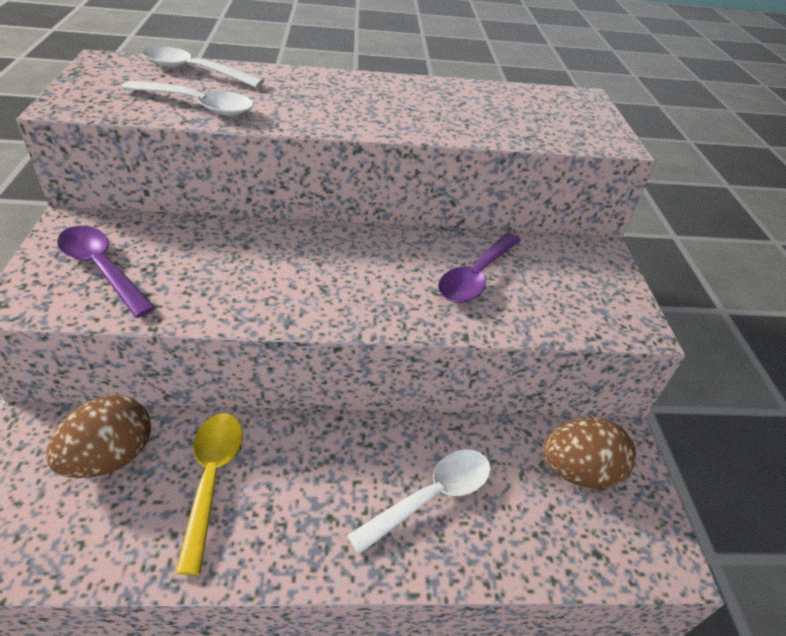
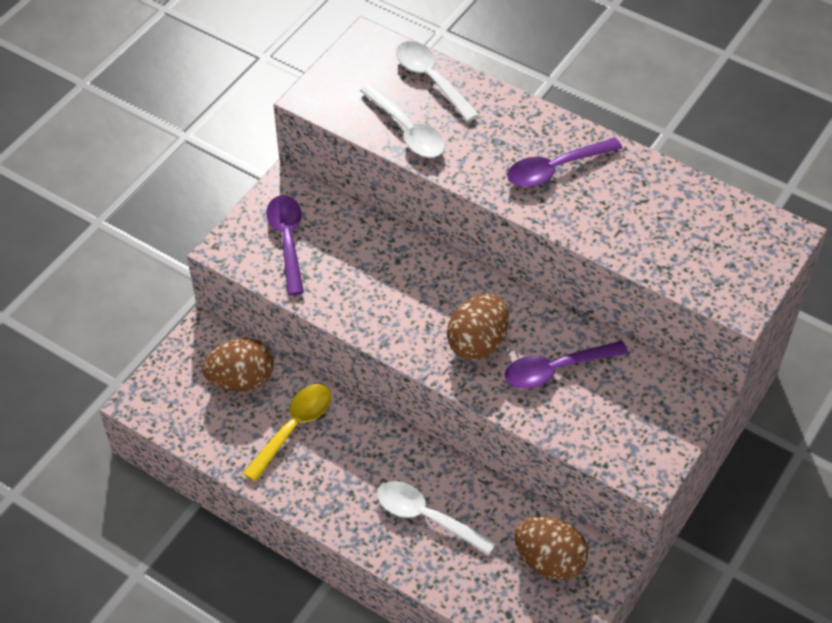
camera: 40 degrees right, 10 degrees up
white spoon [347,449,491,554] -> white spoon turned 150 degrees counterclockwise [377,481,497,555]
none -> brown egg [447,294,509,360]
none -> purple spoon [507,138,623,187]

